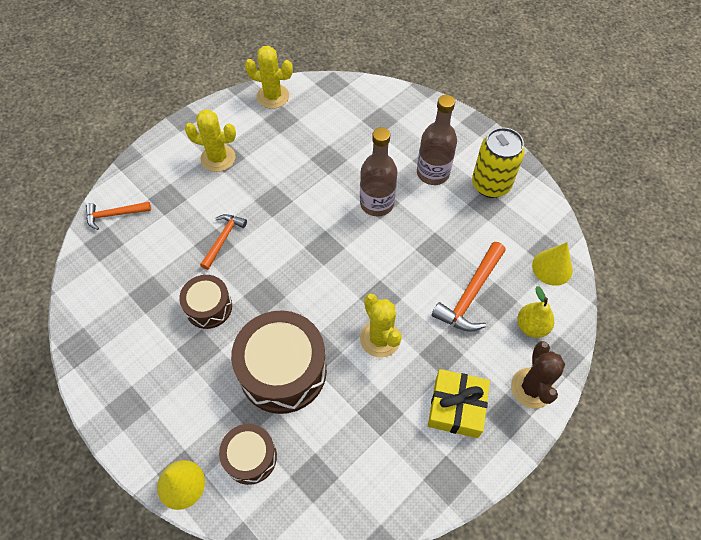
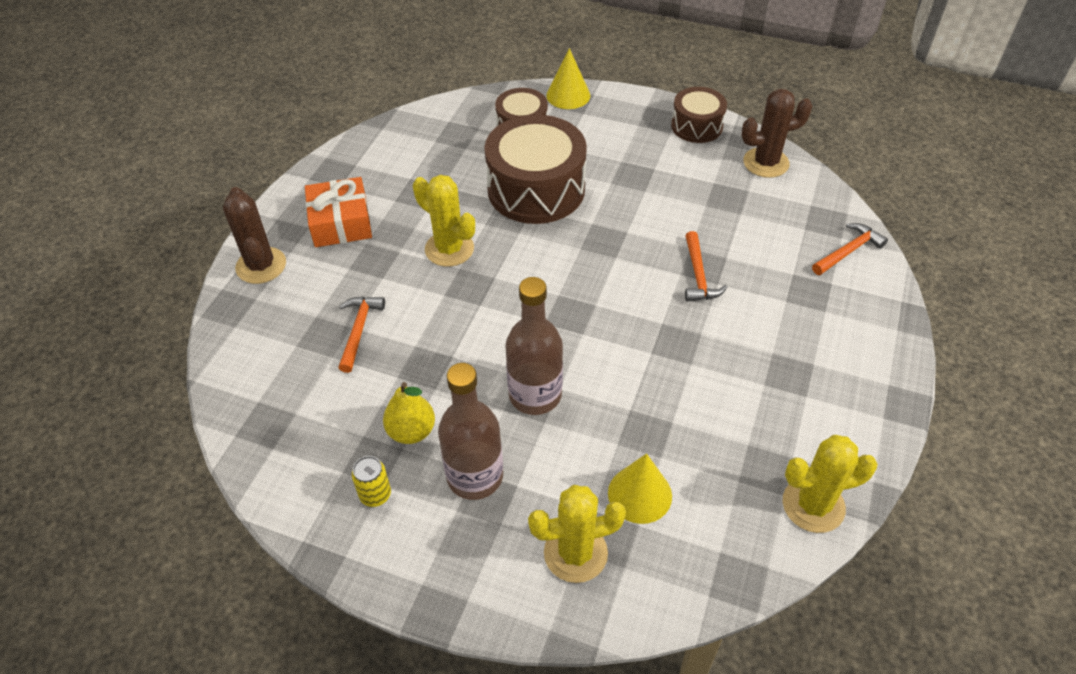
camera: 155 degrees right, 10 degrees down
brown drum [179,275,232,329] -> brown drum moved to [671,87,727,143]
yellow cactus [185,109,236,172] -> yellow cactus moved to [528,485,626,583]
yellow gift [428,369,490,438] -> orange gift [305,177,372,247]
orange hammer [431,242,506,332] -> orange hammer [338,296,385,373], size x0.64
yellow can [472,127,525,198] -> yellow can [352,456,391,507], size x0.47
yellow pear [517,286,554,338] -> yellow pear moved to [383,382,435,444]
yellow cone [532,242,573,286] -> yellow cone moved to [608,453,672,524]
none -> brown cactus [741,89,812,178]

